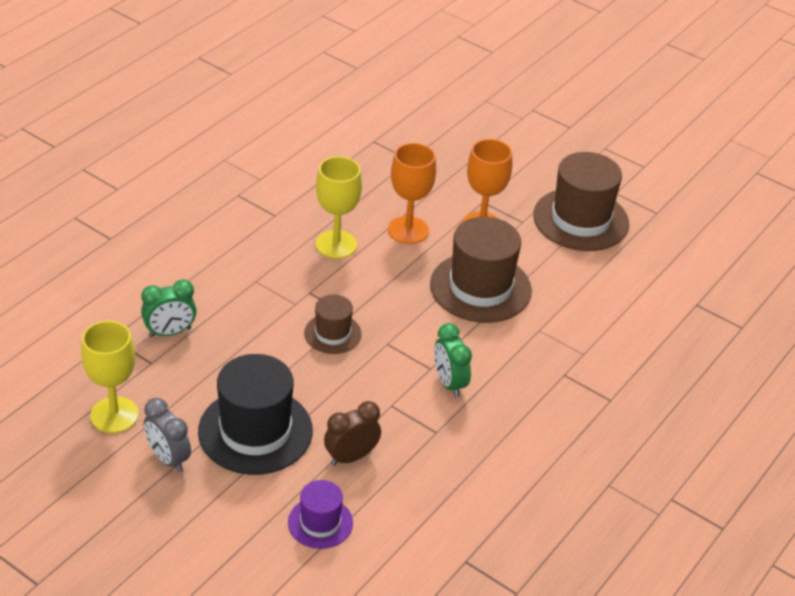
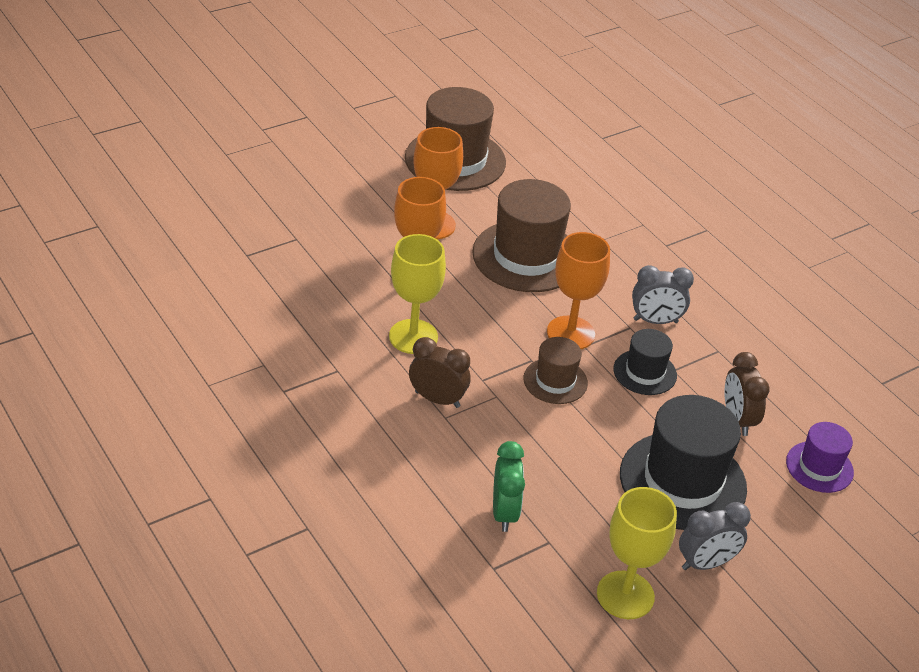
camera: 70 degrees left, 0 degrees up
green clock [434,323,472,398] -> grey clock [632,265,694,324]
none -> brown clock [409,337,470,408]
none -> orange goblet [547,232,610,349]
none -> black hat [614,329,677,395]

